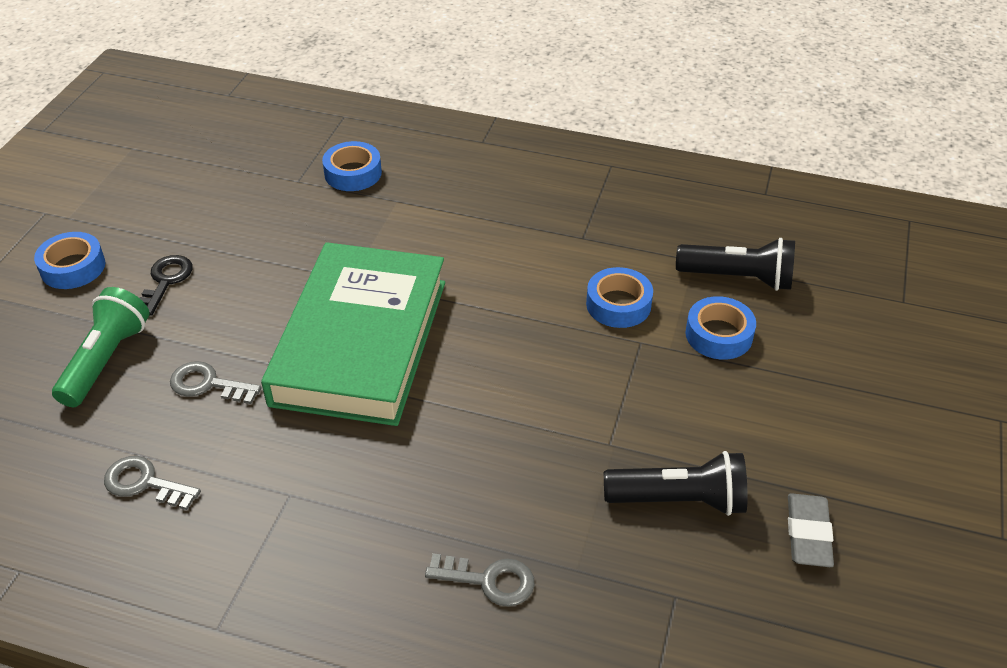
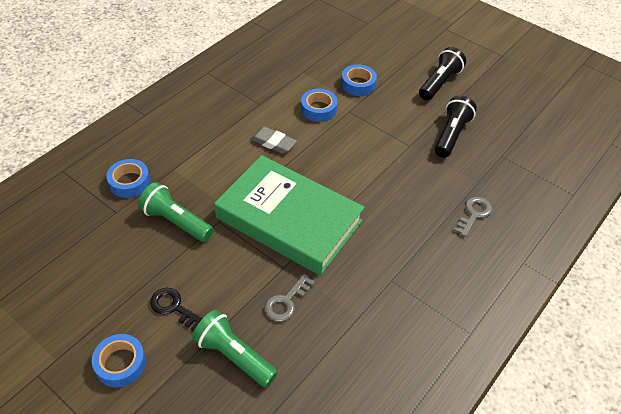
camera: 70 degrees left, 5 degrees up
grey key [104,456,201,510] -> none
black flashlight [676,238,795,291] -> black flashlight moved to [419,47,466,100]
grey eraser [788,493,834,567] -> grey eraser moved to [251,127,297,154]
none -> green flashlight [138,182,213,242]

